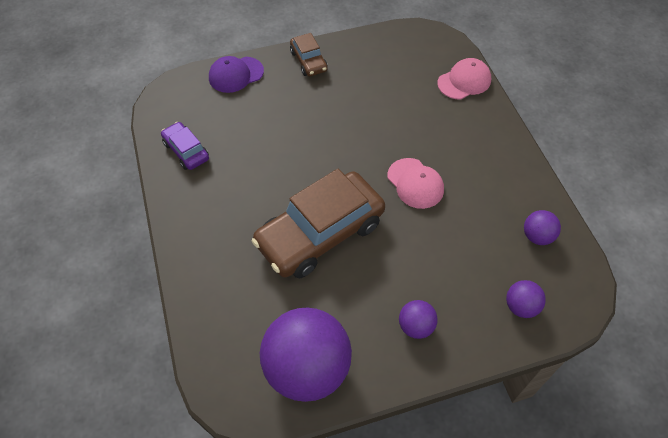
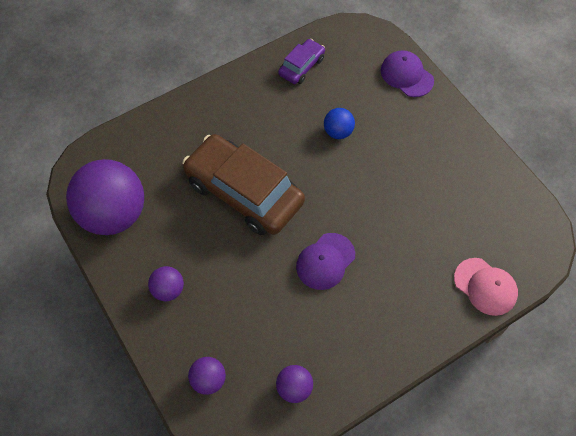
camera: 75 degrees right, 5 degrees up
brown car [290,33,328,76] -> none
pink cap [387,158,444,209] -> purple cap [296,233,355,290]
none -> blue ball [324,108,355,139]

